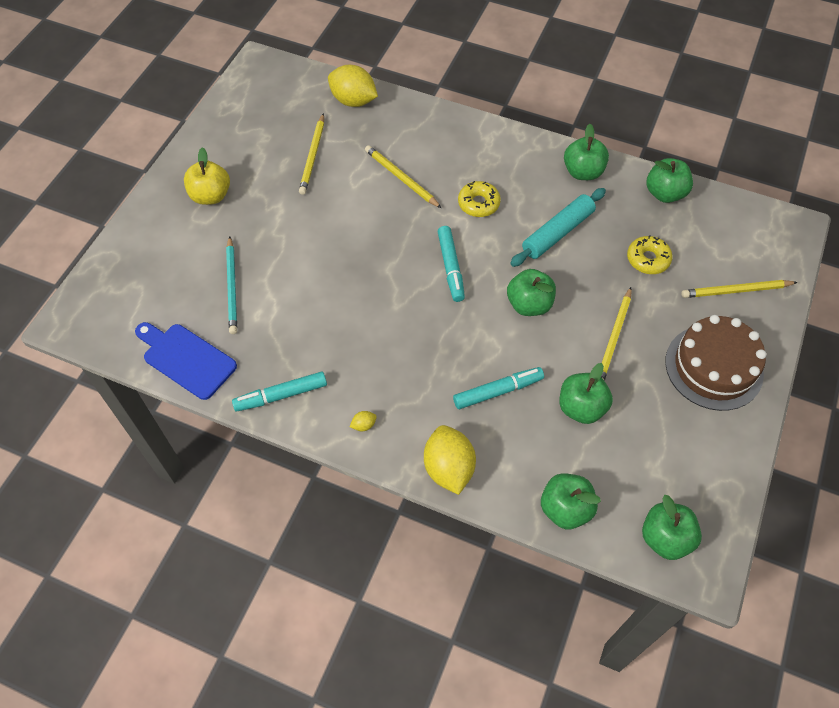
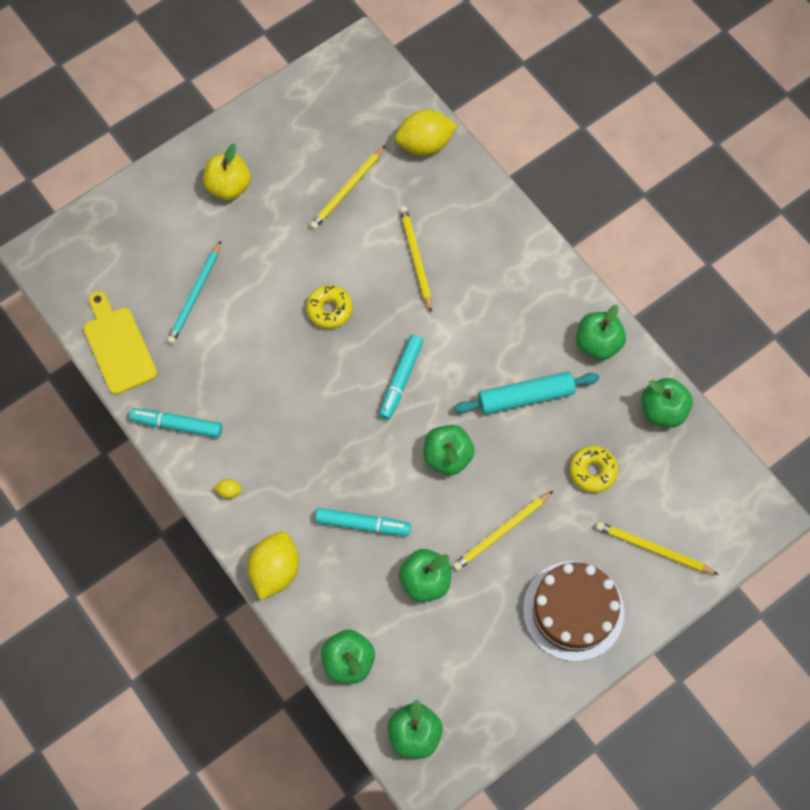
camera: 30 degrees right, 10 degrees up
blue cutting board [135,322,237,400] -> yellow cutting board [83,291,157,395]
yellow lemon [328,65,378,107] -> yellow lemon turned 75 degrees counterclockwise [395,110,457,155]
yellow donut [458,181,501,217] -> yellow donut moved to [306,285,352,329]

